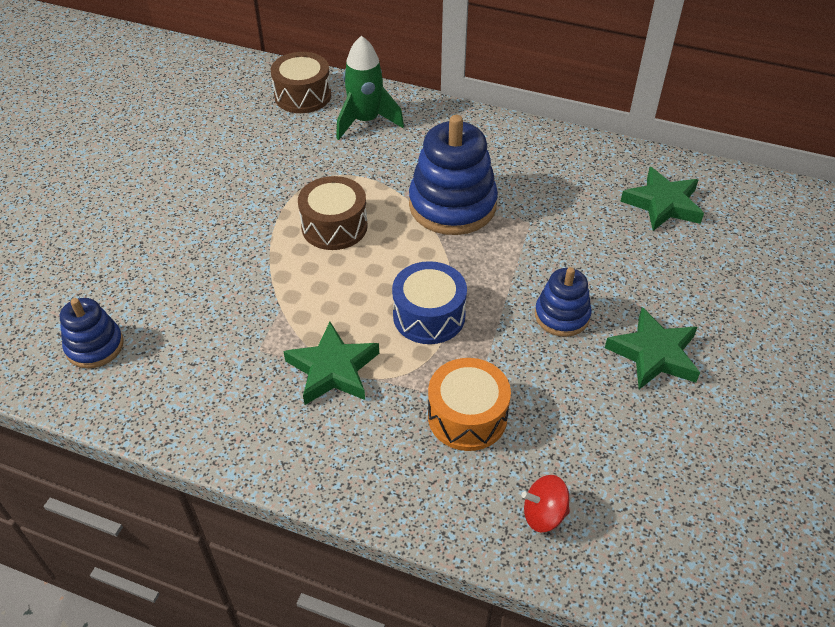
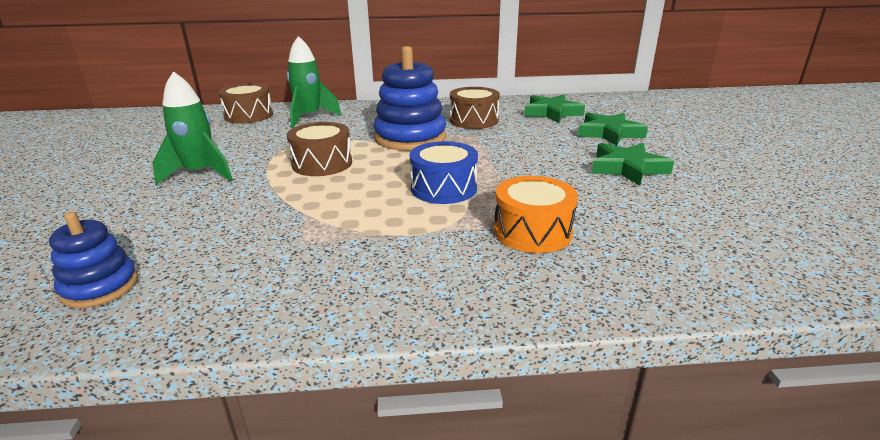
camera: 25 degrees left, 20 degrees down
green star [283,322,379,405] -> green star moved to [578,112,648,146]
red spinning top [522,475,570,532] -> none
blue stacking toy [535,267,592,337] -> none
none -> green rocket [152,71,233,185]
none -> brown drum [450,87,500,129]

